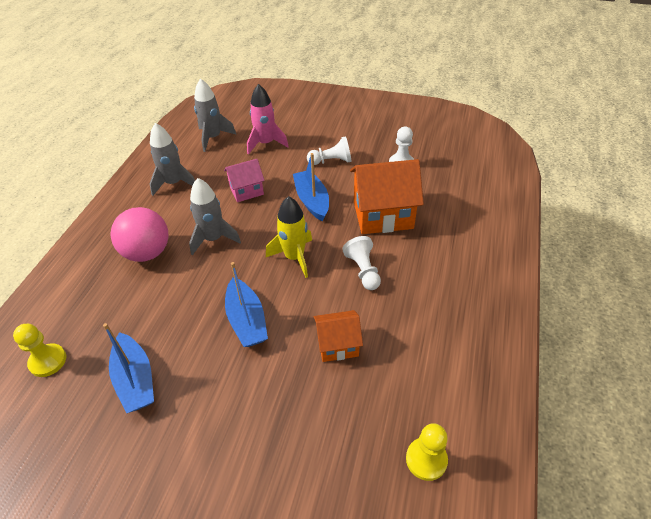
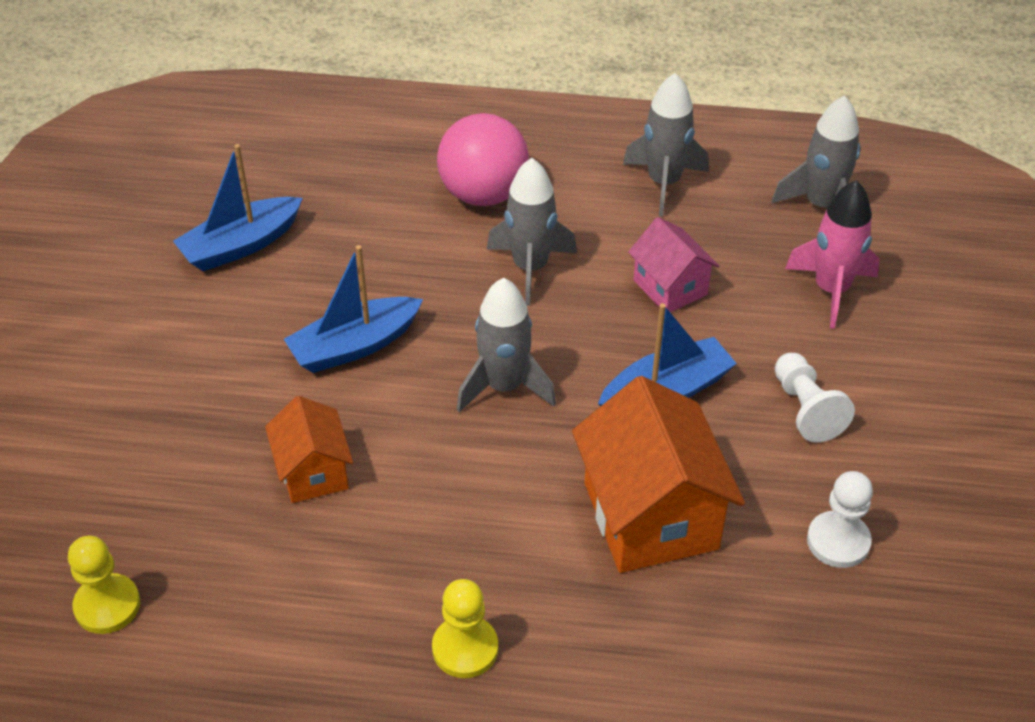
camera: 80 degrees right, 0 degrees up
yellow pawn [13,324,66,377] -> yellow pawn moved to [432,579,498,678]
yellow rocket [266,196,312,278] -> grey rocket [457,278,556,412]
white pawn [342,236,381,290] -> none

